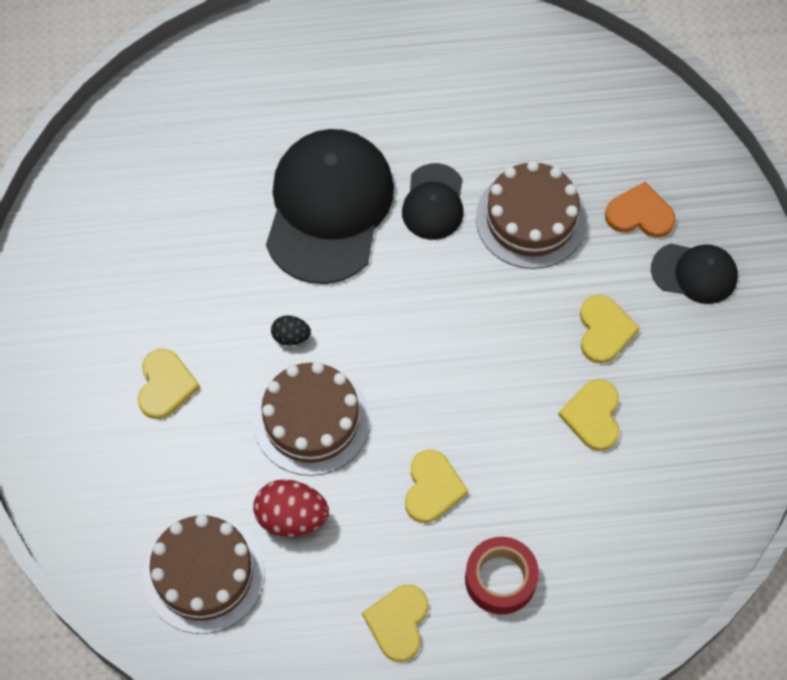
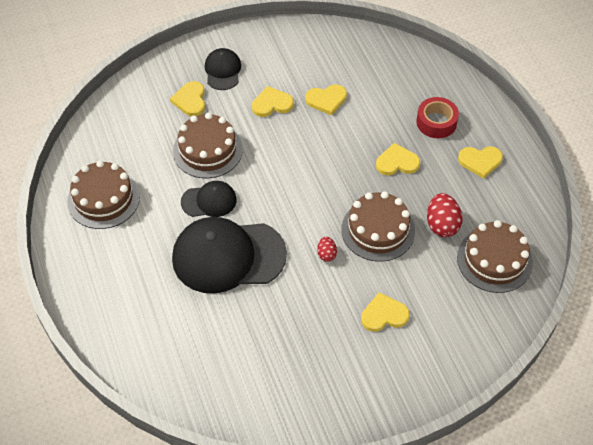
camera: 105 degrees left, 10 degrees down
black egg [271,315,311,346] -> red egg [317,237,337,262]
orange heart [605,182,676,238] -> yellow heart [170,81,205,116]
none -> brown cake [67,160,140,229]

